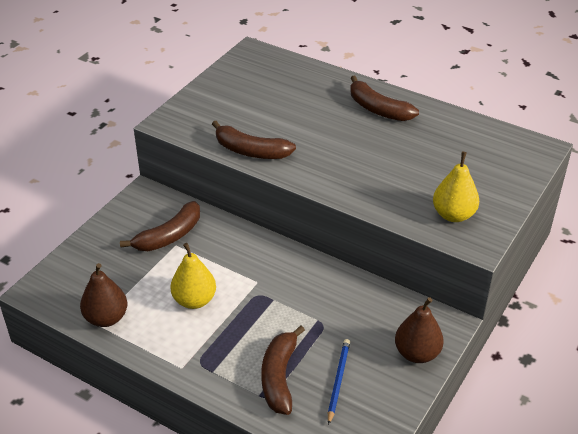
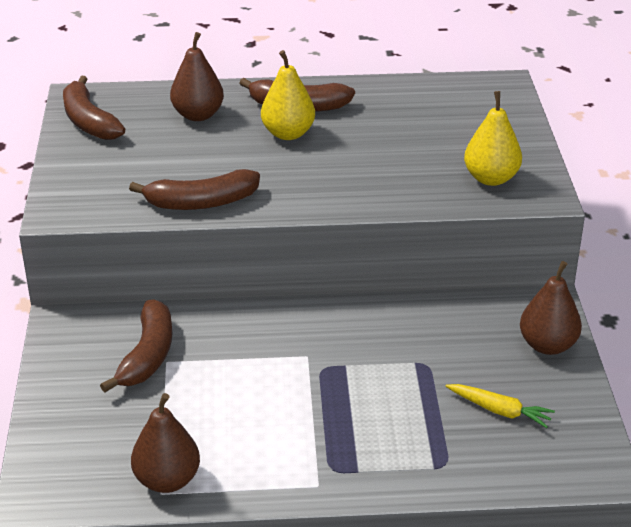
camera: 35 degrees left, 5 degrees down
yellow pear [170,243,216,309] -> yellow pear moved to [261,50,315,140]
brown banana [261,326,305,415] -> brown banana moved to [63,76,125,140]
blue pencil [328,339,350,425] -> yellow carrot [445,384,555,428]
none -> brown pear [170,32,224,121]

